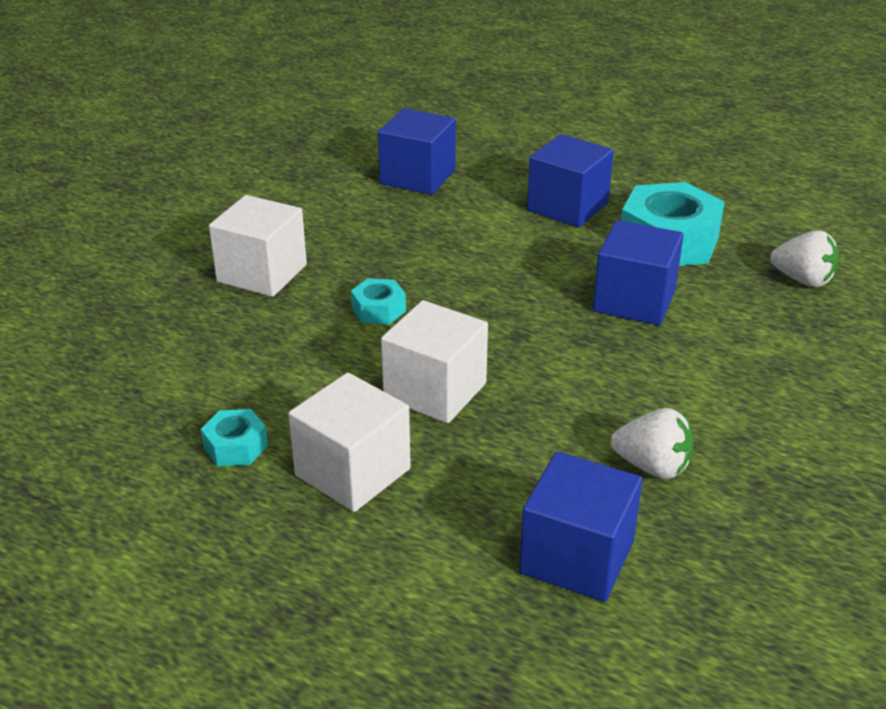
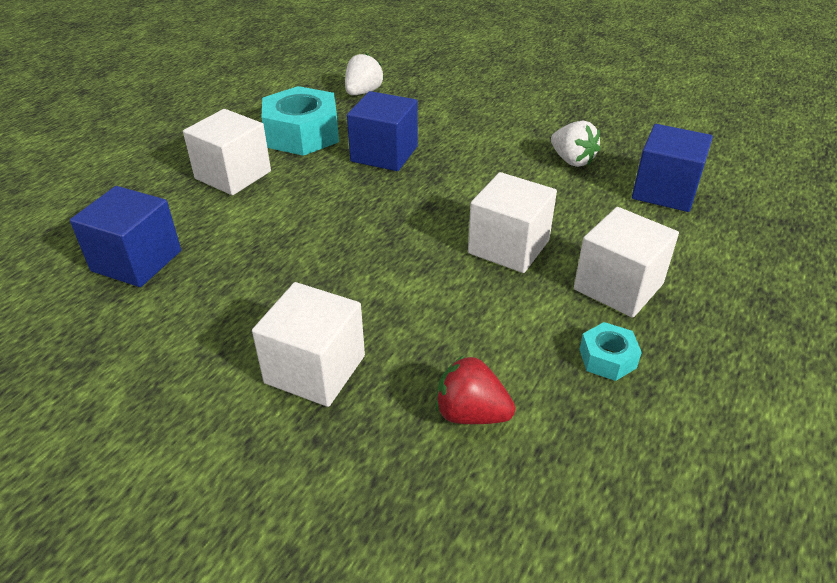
camera: 90 degrees left, 5 degrees up
turquoise nut [351,278,406,324] -> none
blue cube [527,134,614,227] -> white cube [183,109,271,195]
white strawberry [611,408,694,479] -> white strawberry turned 120 degrees clockwise [551,120,600,167]
none -> red strawberry [436,355,515,424]

